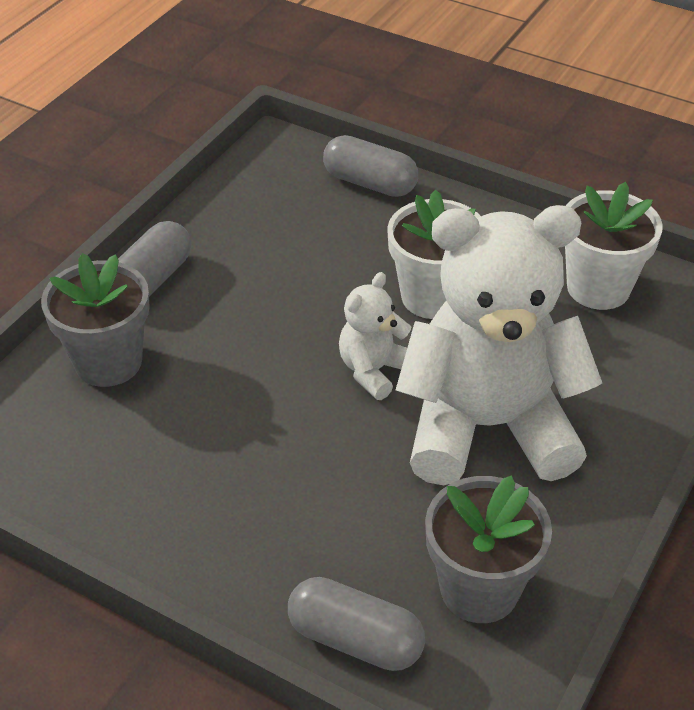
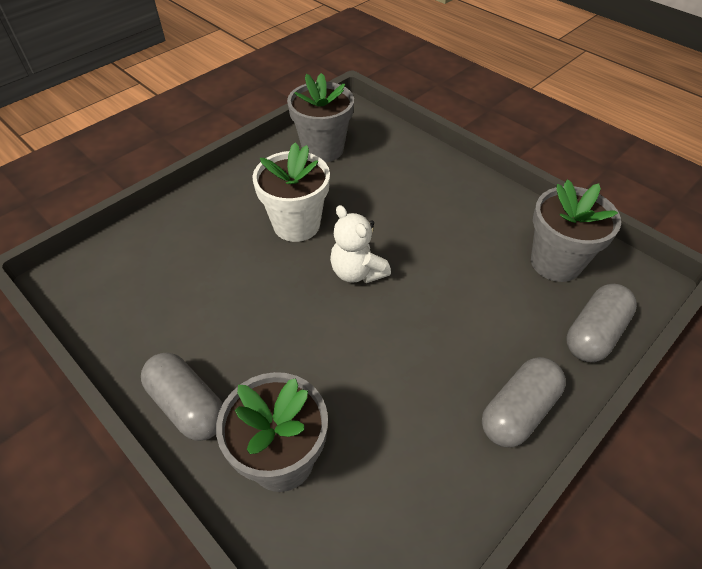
camera: 75 degrees left, 5 degrees up
grey capsule [323,135,418,197] -> grey capsule moved to [482,357,566,447]
white teddy bear [396,205,602,485] -> none
white flower pot [565,182,663,310] -> grey flower pot [287,73,354,162]

